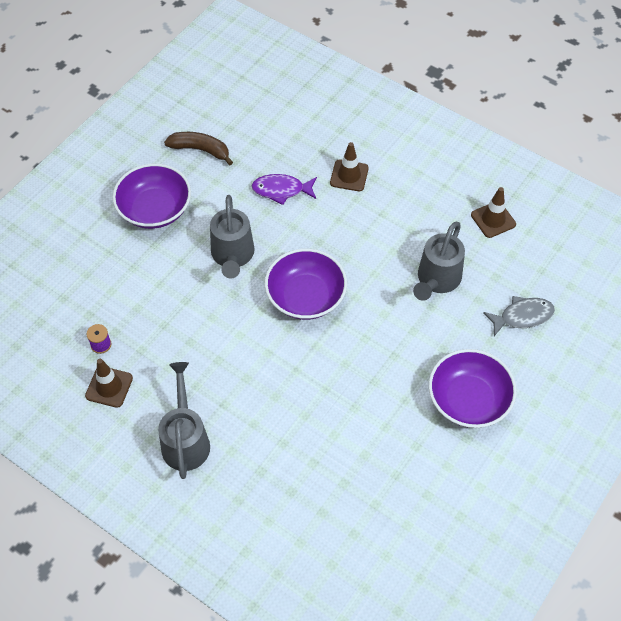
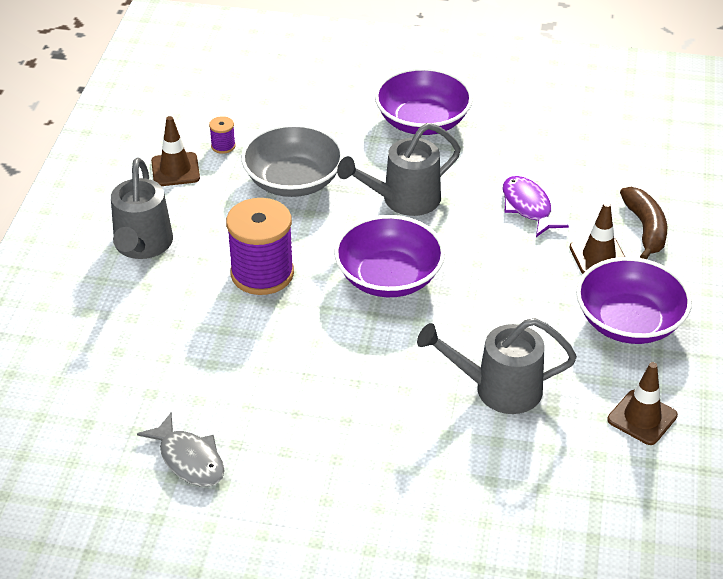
camera: 65 degrees right, 15 degrees down
grey watering can [158,362,210,479] -> grey watering can turned 120 degrees clockwise [111,158,173,259]
brown banana [164,132,233,165] -> brown banana moved to [620,187,667,259]
purple bowl [429,349,517,428] -> purple bowl moved to [576,257,692,344]
grey fish [483,296,555,336] -> grey fish moved to [137,413,224,487]
none -> purple spool [226,198,294,295]
none -> grey bowl [241,124,344,197]

